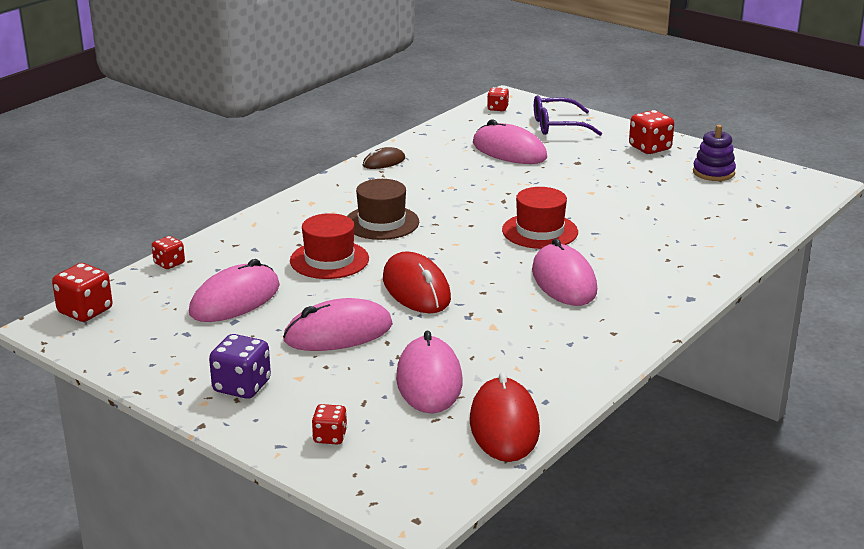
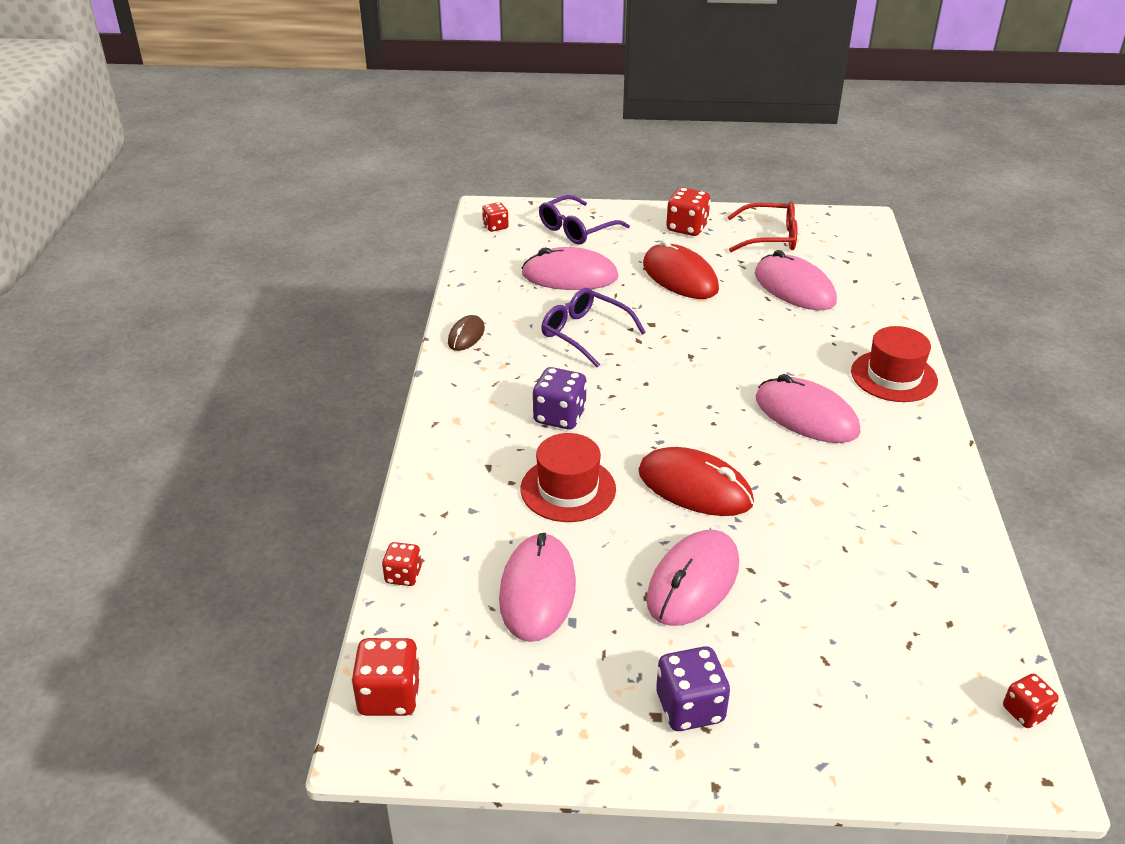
camera: 35 degrees left, 10 degrees up
red dice [312,404,347,445] -> red dice moved to [1003,674,1059,728]
brown hat [347,179,419,240] -> purple dice [533,367,587,429]
pink mouse [396,330,462,413] -> pink mouse moved to [755,250,837,310]
red mouse [470,372,540,462] -> red mouse moved to [643,239,719,299]
red hat [502,187,578,249] -> red hat moved to [851,326,938,402]
purple stacking toy [693,125,736,181] -> red glasses [727,202,797,252]
none -> purple glasses [541,288,646,367]

